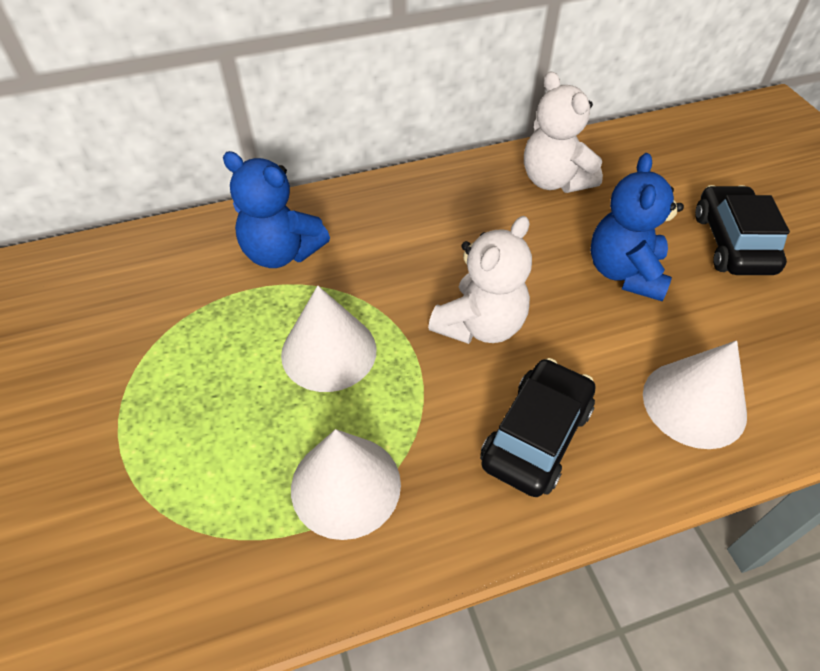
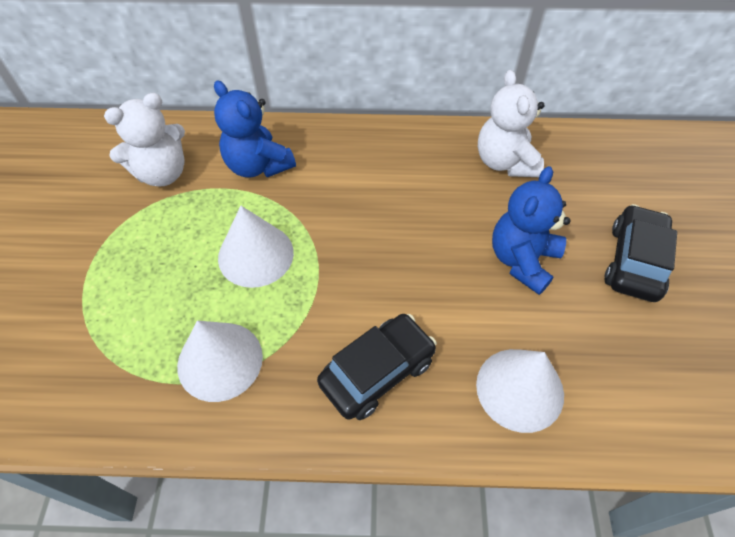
camera: 20 degrees right, 5 degrees up
white teddy bear [428,216,532,344] -> white teddy bear moved to [104,93,185,187]

